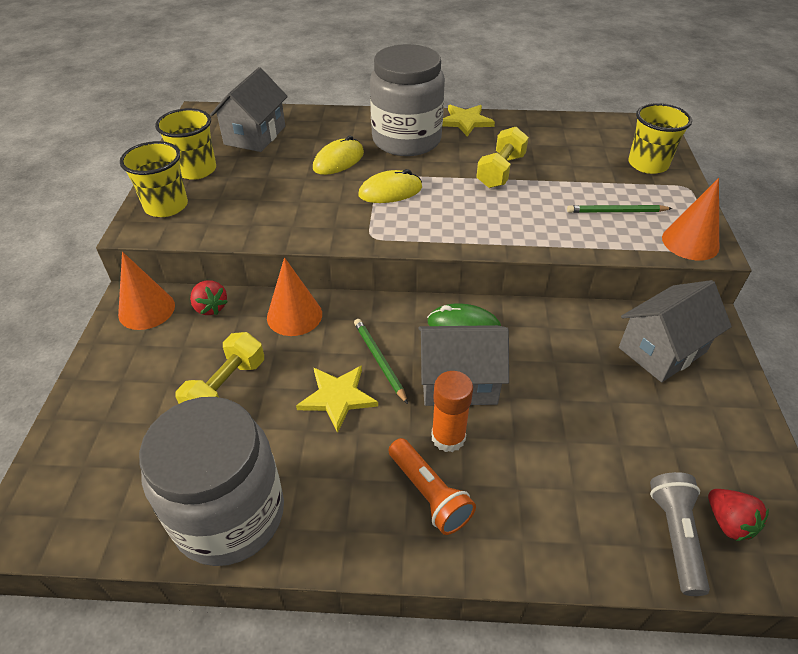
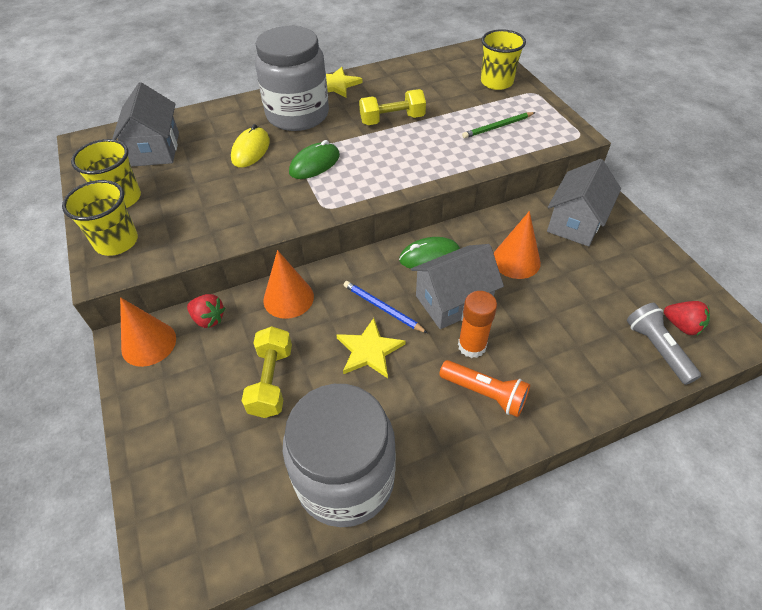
camera: 25 degrees left, 5 degrees up
green pencil [354,319,408,404] -> blue pencil [344,281,428,333]
yellow mouse [358,169,422,203] -> green mouse [289,140,340,179]
yellow dumbbell [476,127,529,188] -> yellow dumbbell turned 75 degrees clockwise [359,89,426,125]
orange cone [662,178,719,261] -> orange cone moved to [494,211,541,279]

